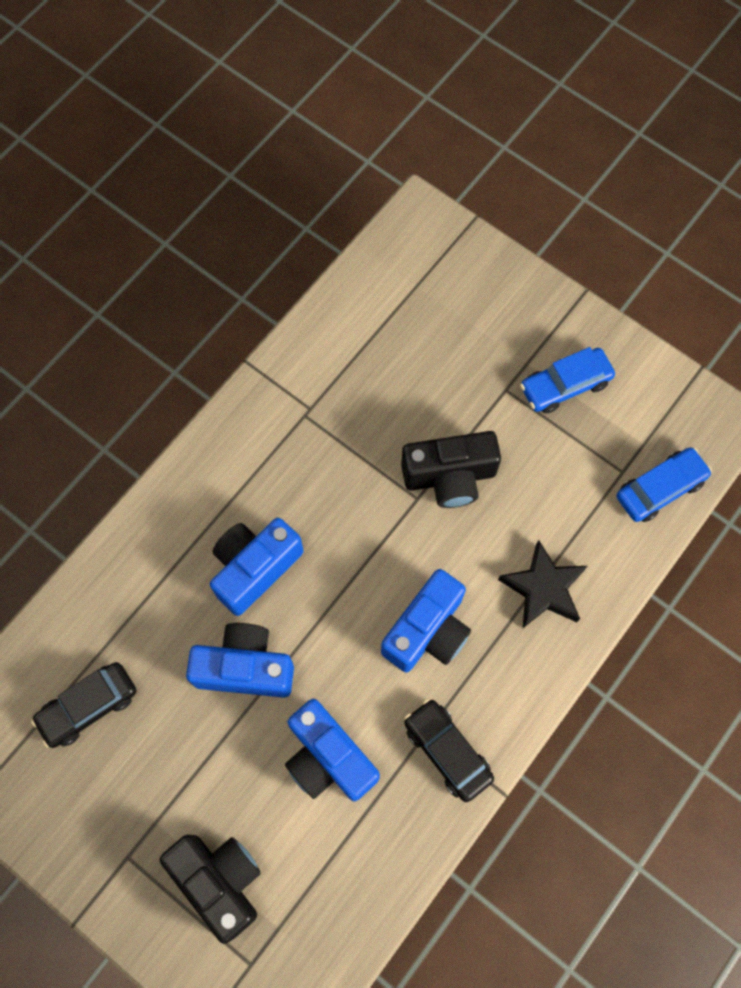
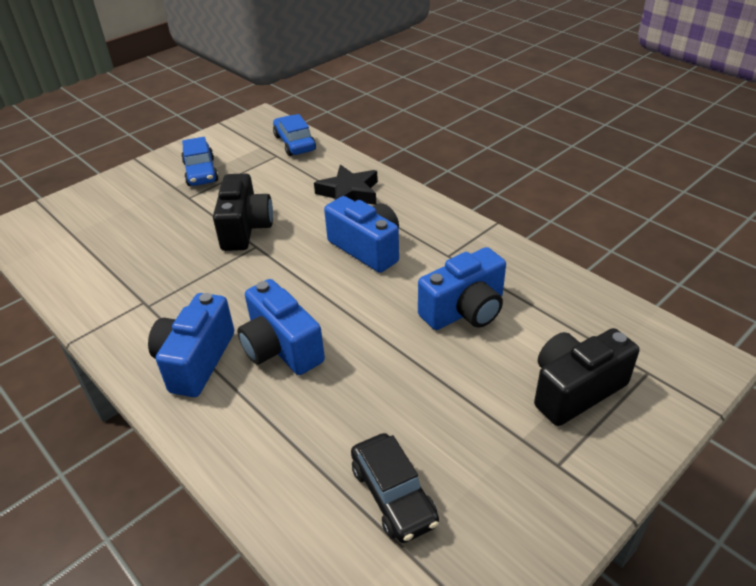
camera: 80 degrees left, 30 degrees down
blue camera [186,623,294,698] -> blue camera moved to [148,293,234,397]
black car [404,699,494,802] -> none

